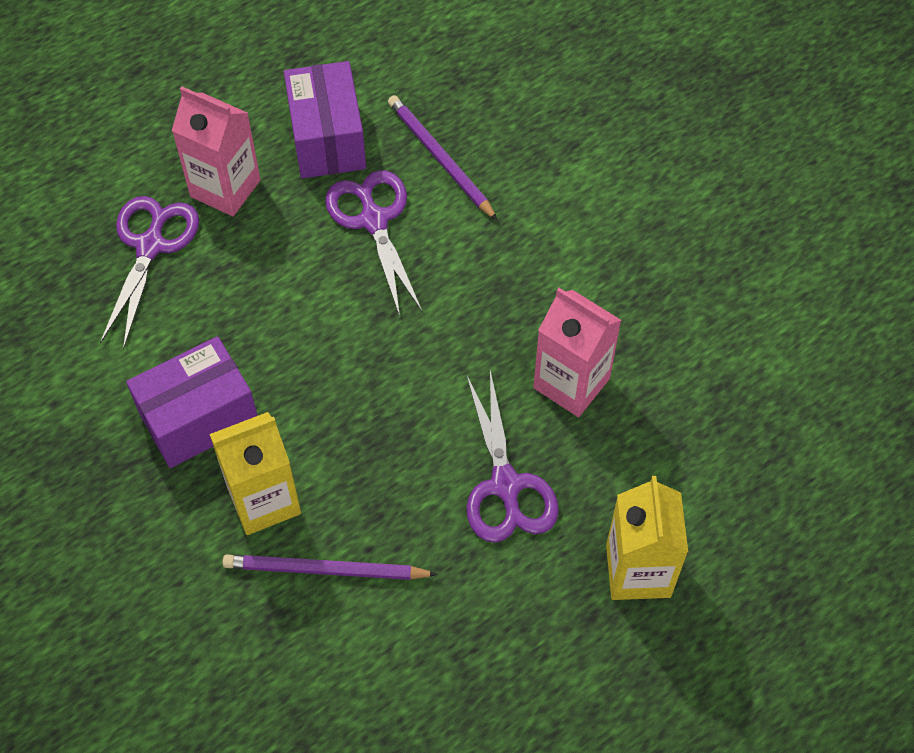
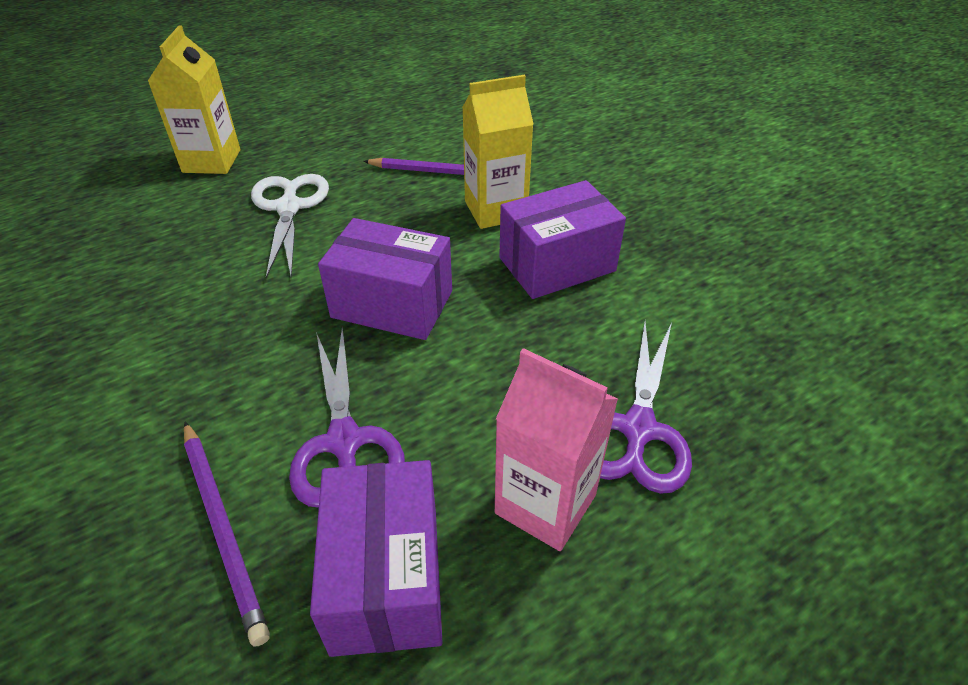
camera: 175 degrees left, 15 degrees down
purple scissors [466,370,559,543] -> white scissors [251,174,329,278]
pink carton [533,288,622,417] -> none
none -> purple box [318,218,452,340]

